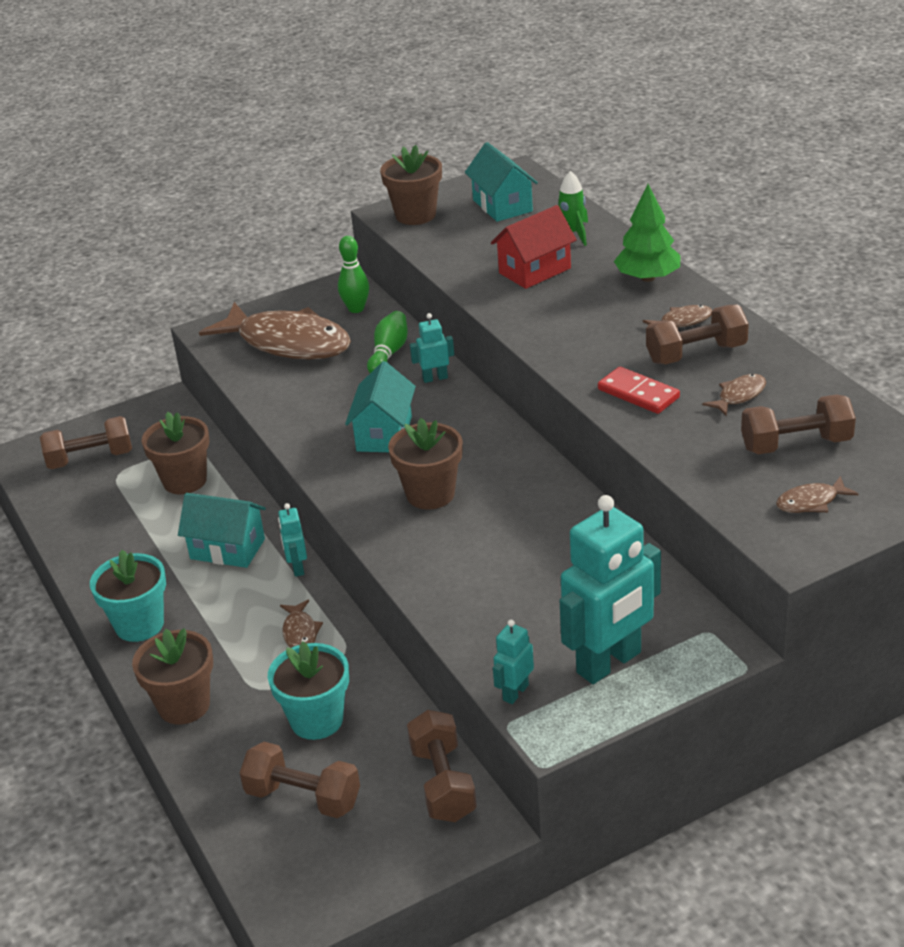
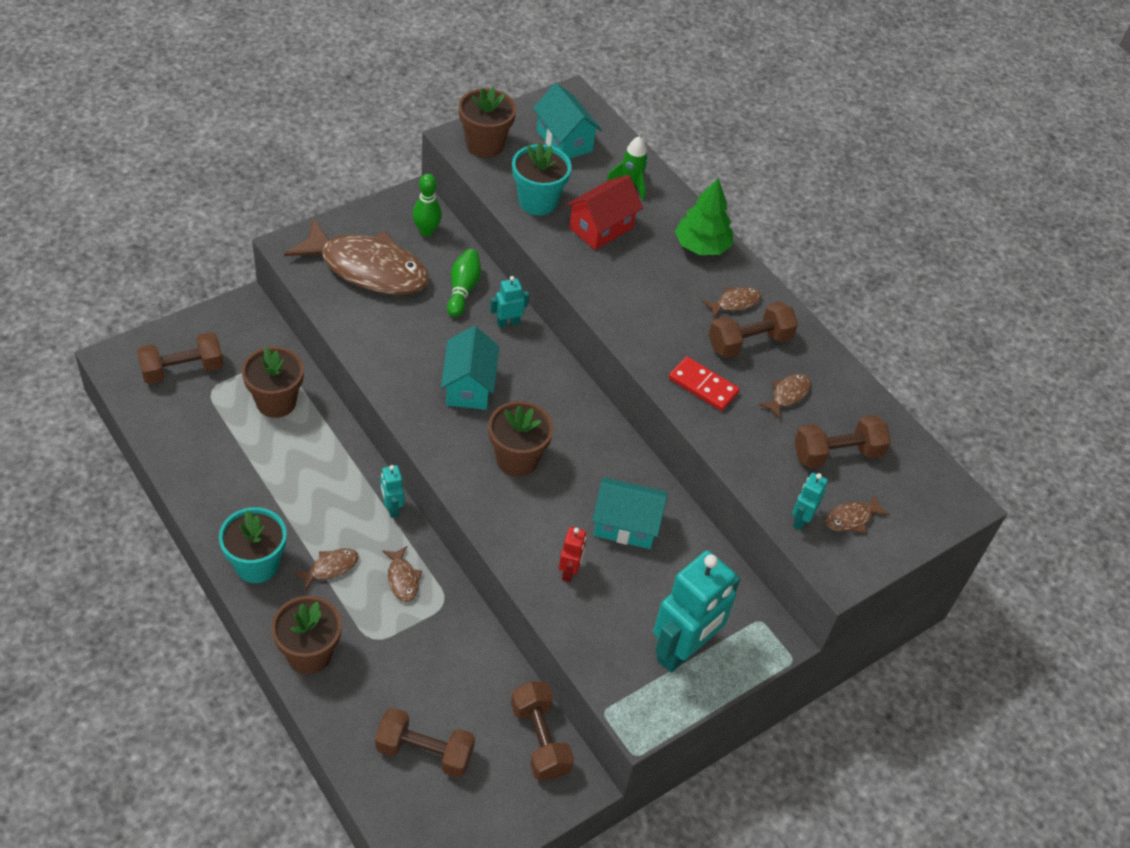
camera: 15 degrees left, 15 degrees up
turquoise house [178,493,266,568] -> turquoise house moved to [592,477,667,549]
turquoise flower pot [268,641,349,740] -> turquoise flower pot moved to [512,142,572,216]
turquoise robot [493,620,534,704] -> turquoise robot moved to [792,473,828,530]
none -> brown fish [294,548,359,590]
none -> red robot [559,527,586,582]

